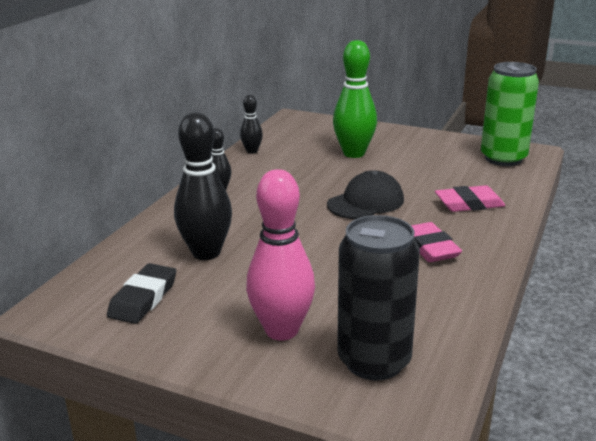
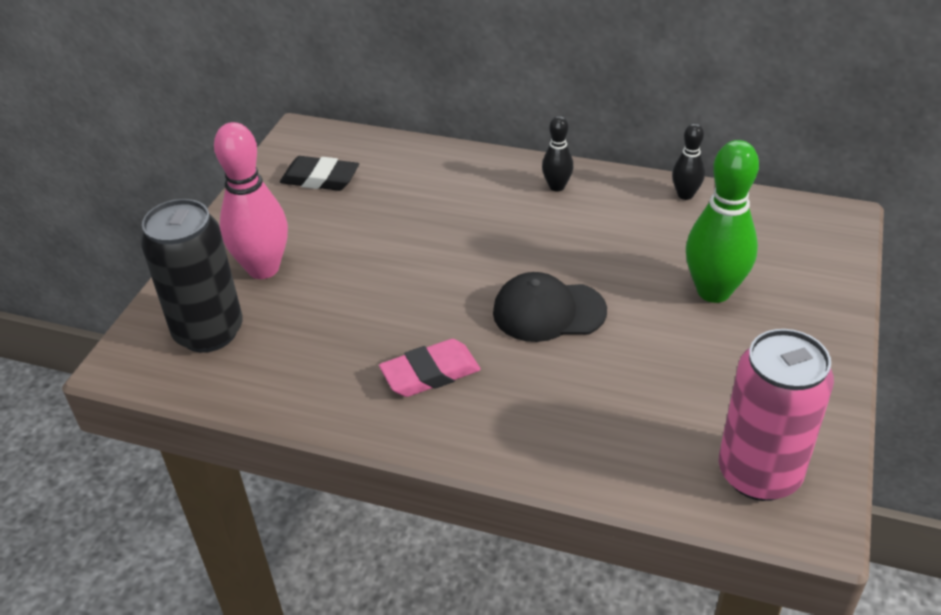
camera: 85 degrees right, 15 degrees up
black bowling pin [174,112,232,260] -> none
black cap [327,170,404,219] -> black cap turned 135 degrees clockwise [493,272,607,342]
pink eraser [435,185,505,212] -> none
green can [481,62,539,166] -> pink can [719,329,834,501]

